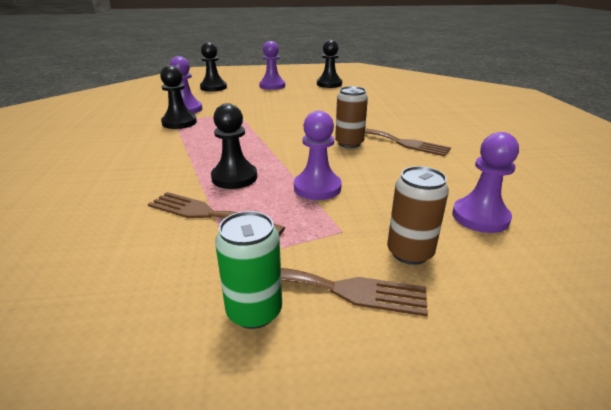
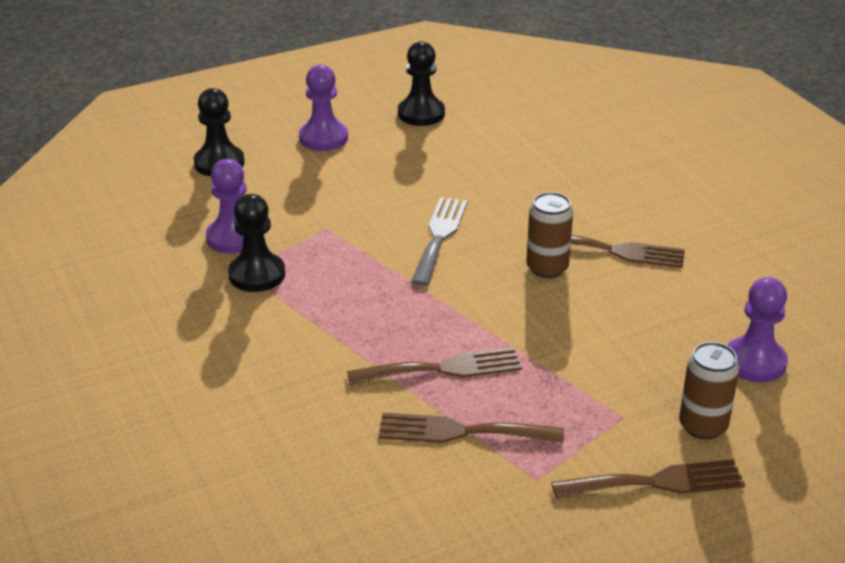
camera: 20 degrees left, 5 degrees up
black pawn [211,103,257,189] -> brown fork [347,347,522,385]
green can [215,211,282,329] -> none
purple pawn [294,111,342,200] -> none
none -> grey fork [411,197,467,286]

